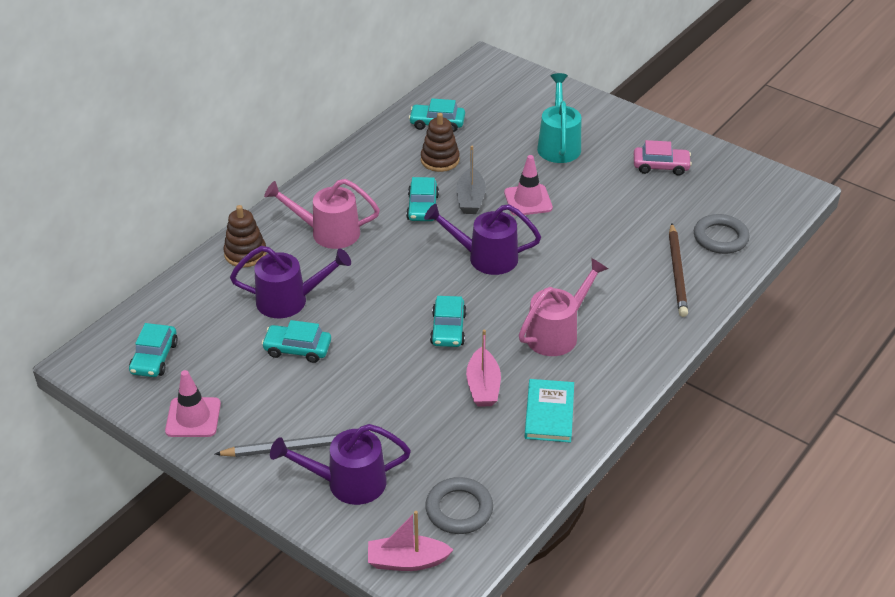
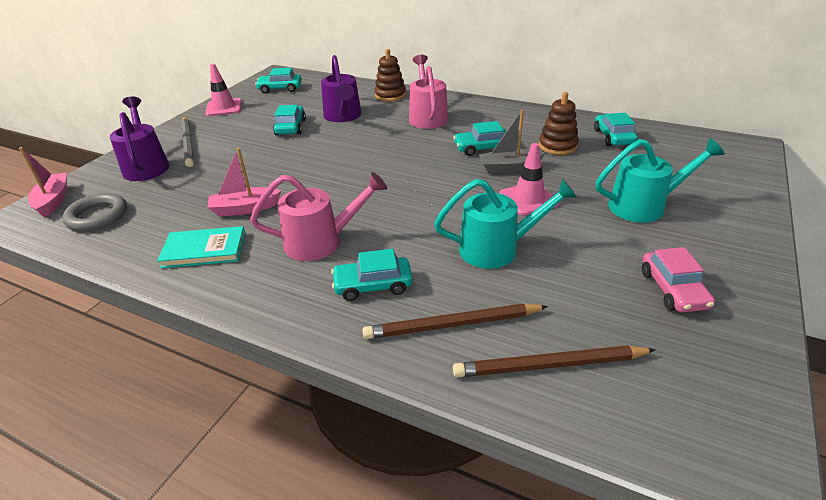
camera: 80 degrees right, 5 degrees down
purple watering can [424,204,541,275] -> none
turquoise car [430,296,467,347] -> turquoise car moved to [331,249,413,301]
pink watering can [519,258,608,356] -> pink watering can turned 45 degrees counterclockwise [250,172,388,261]
grey ring [694,214,750,254] -> brown pencil [453,345,655,377]
none -> turquoise watering can [434,179,577,269]

